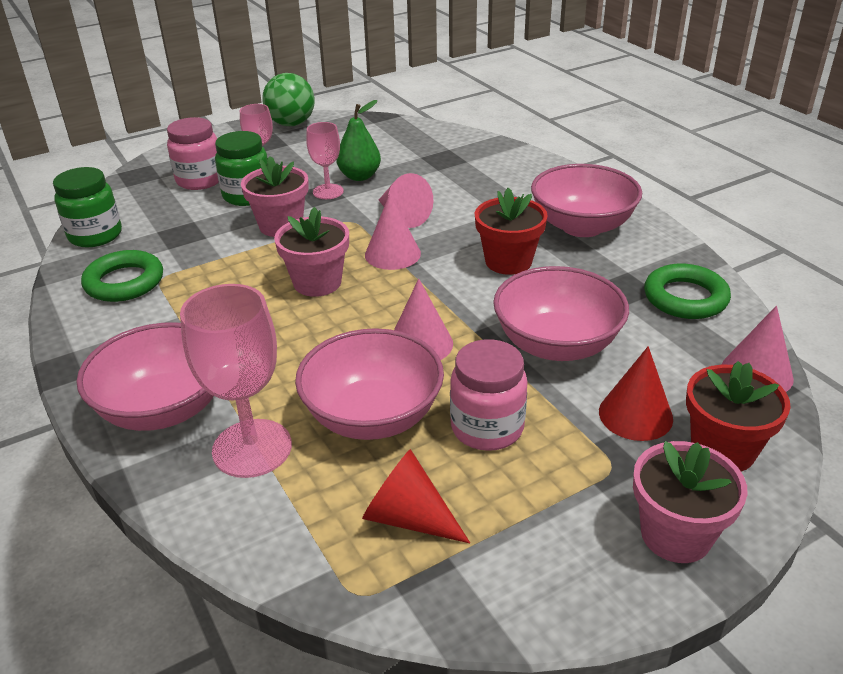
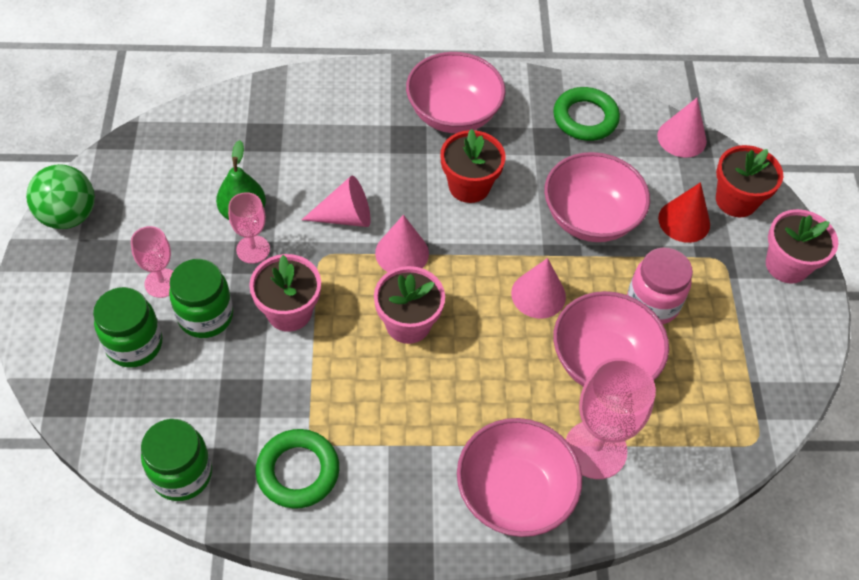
camera: 65 degrees left, 20 degrees up
pink jar [167,117,219,190] -> green jar [93,287,162,368]
red cone [362,449,470,543] -> none

